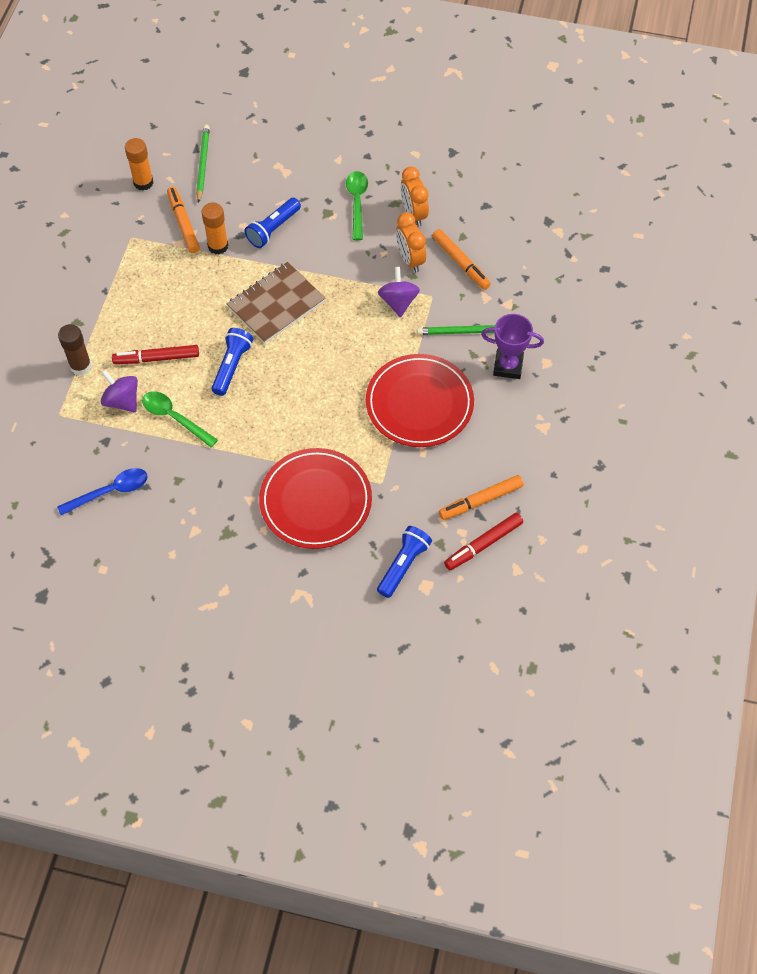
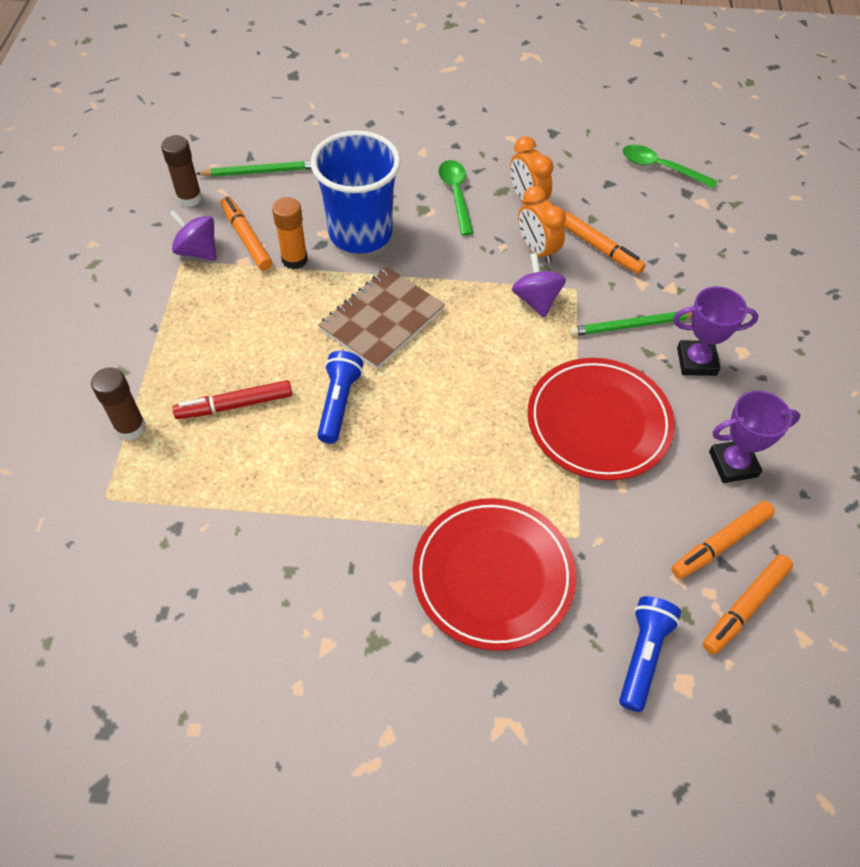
camera: 10 degrees left, 5 degrees down
blue spoon [57,468,148,515] -> none
purple spinning top [101,369,138,413] -> purple spinning top moved to [169,210,216,261]
orange glue stick [125,138,153,191] -> brown glue stick [161,135,202,207]
green spoon [142,391,218,448] -> green spoon moved to [622,145,717,189]
green pencil [196,125,210,203] -> green pencil turned 90 degrees clockwise [196,161,311,177]
blue flashlight [245,198,301,248] -> blue cup [311,130,401,254]
red marker [444,513,523,570] -> orange marker [703,554,793,655]
none -> purple trophy [709,390,801,483]

